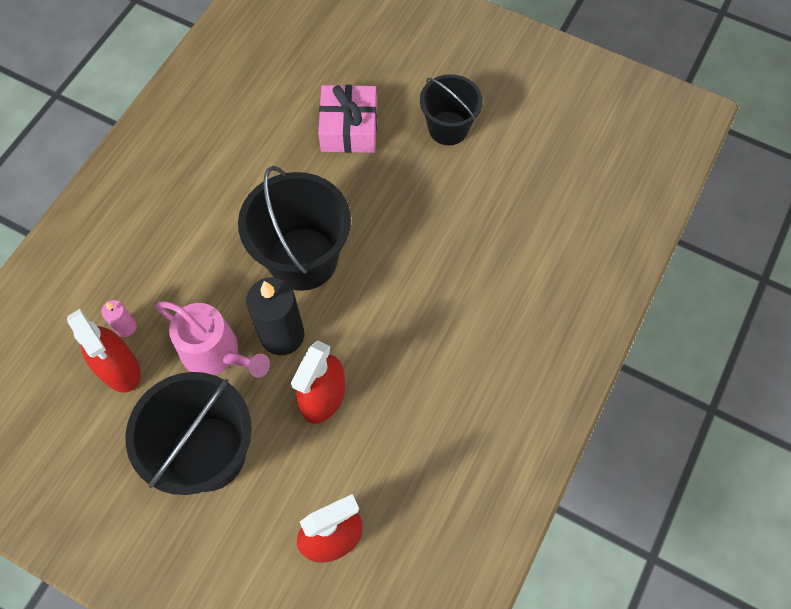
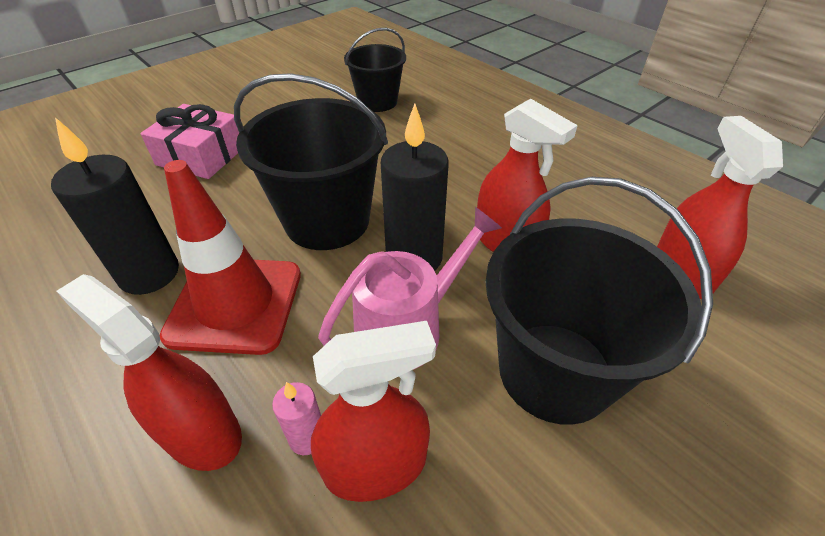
camera: 70 degrees left, 20 degrees down
black bucket [420,74,483,145] -> black bucket moved to [344,28,406,112]
none -> black candle [51,117,179,295]
none -> red spray bottle [57,274,242,471]
none -> red traffic cone [160,160,301,355]

